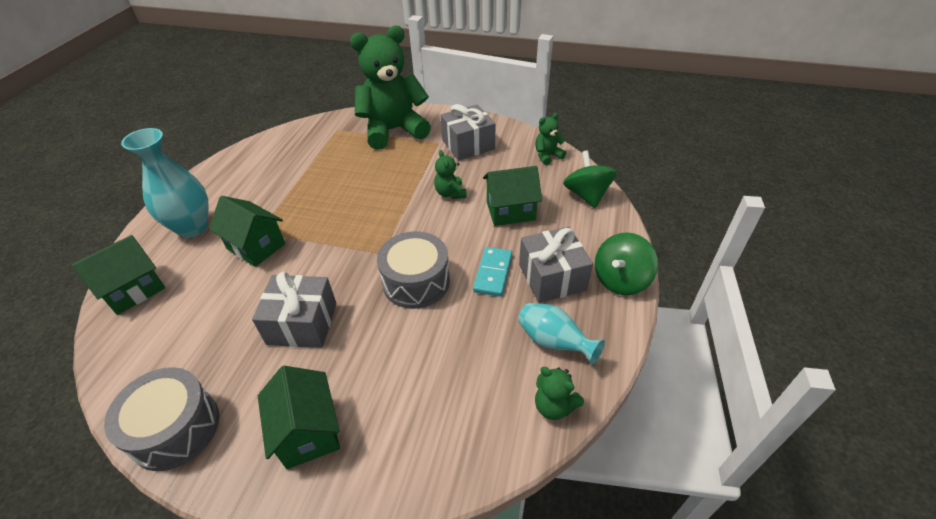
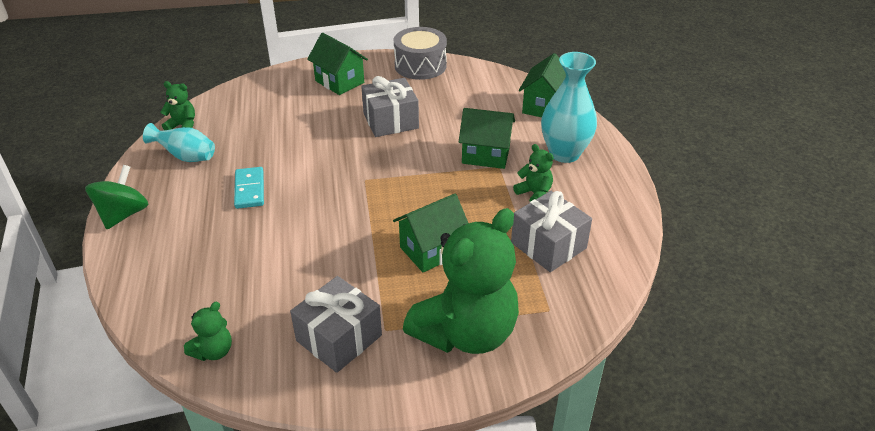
camera: 155 degrees right, 5 degrees down
grey drum [377,231,450,309] -> none
green teddy bear [434,150,467,199] -> green teddy bear moved to [513,144,554,202]
green house [483,166,542,226] -> green house moved to [393,194,468,273]
grey gift [519,227,593,303] -> grey gift moved to [511,191,592,272]
green spinning top [563,150,617,208] -> none

